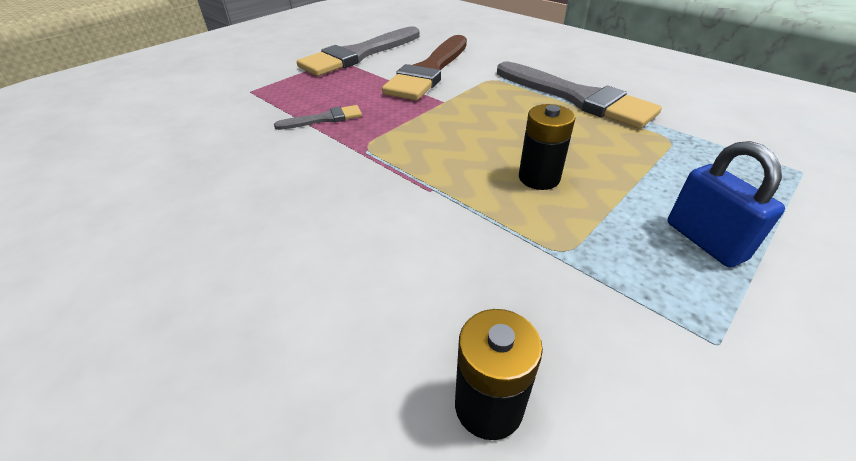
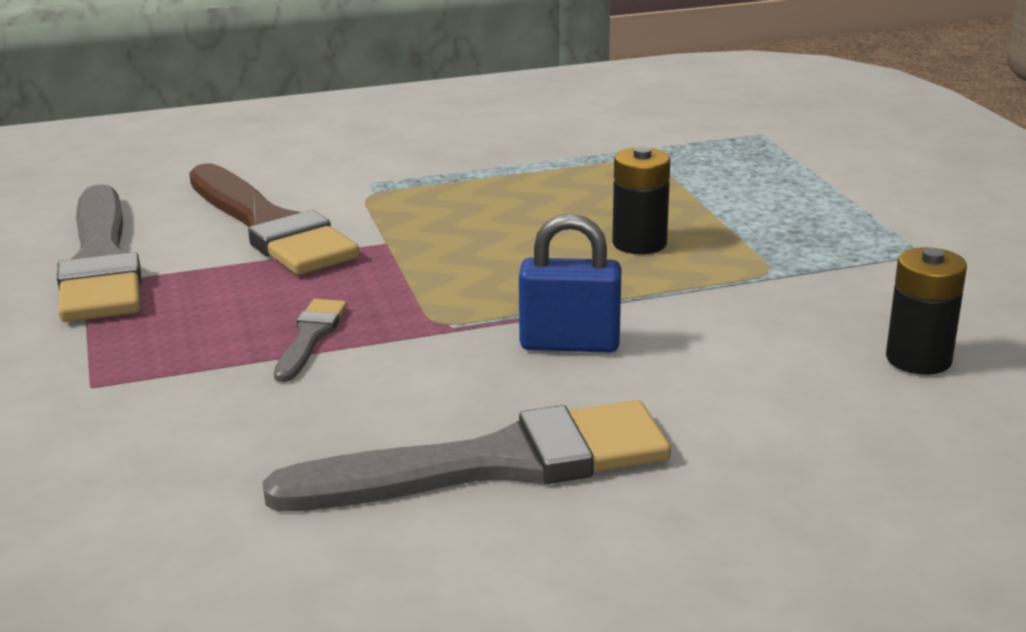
camera: 60 degrees left, 15 degrees down
grey brush [497,61,662,129] -> grey brush moved to [262,400,671,511]
blue padlock [668,141,785,267] -> blue padlock moved to [519,214,622,353]

